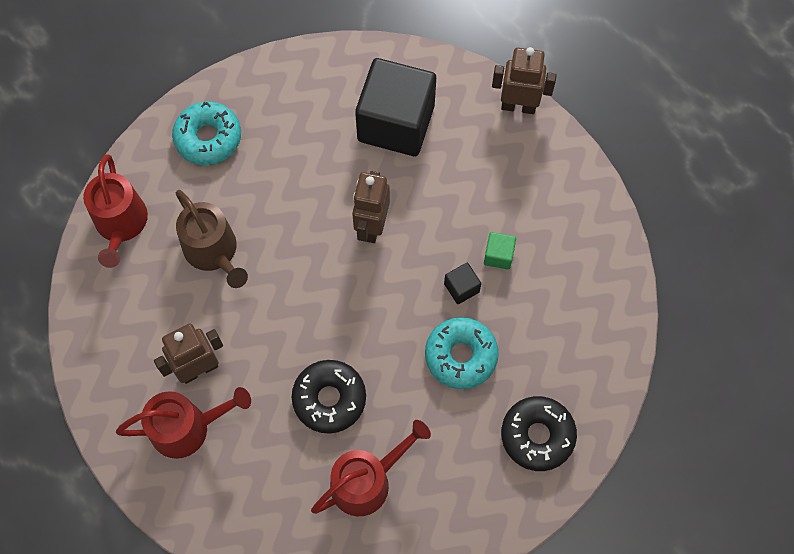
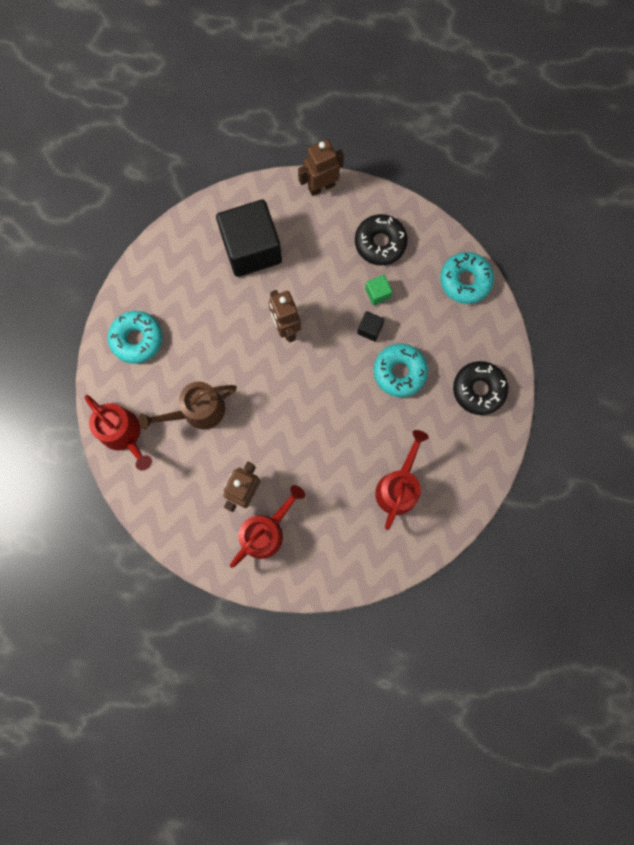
camera: 35 degrees left, 10 degrees up
brown watering can [176,190,248,288] -> brown watering can turned 135 degrees clockwise [139,382,237,430]
black donut [292,360,366,434] -> black donut moved to [355,214,408,266]
none -> turquoise donut [440,252,494,304]

